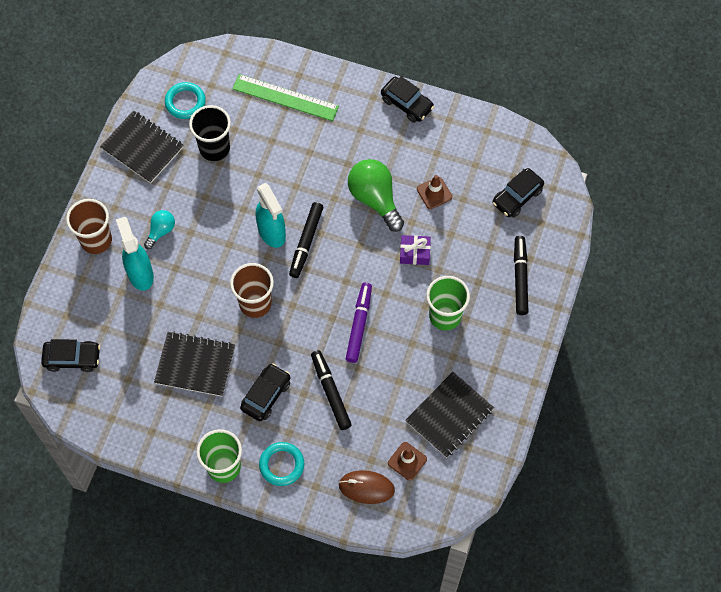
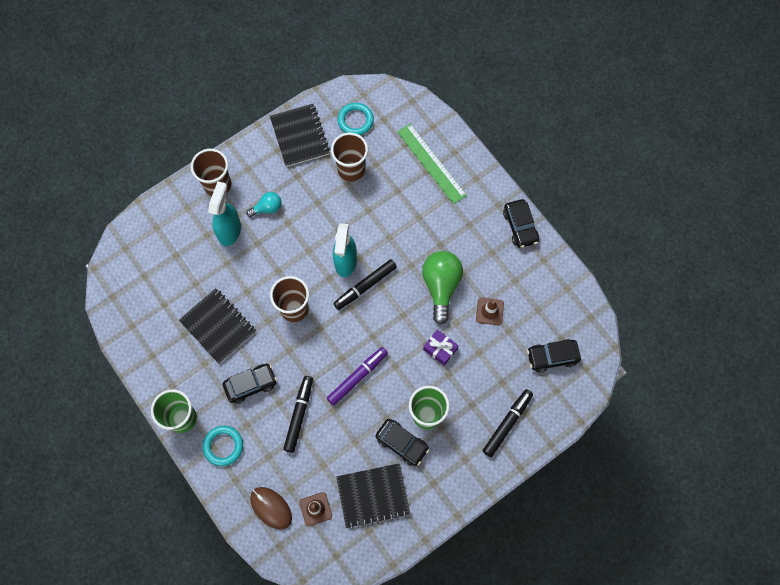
camera: 35 degrees right, 5 degrees up
black car [41,339,100,372] -> black car moved to [375,419,429,466]
black cup [189,105,231,161] -> brown cup [331,133,368,181]

